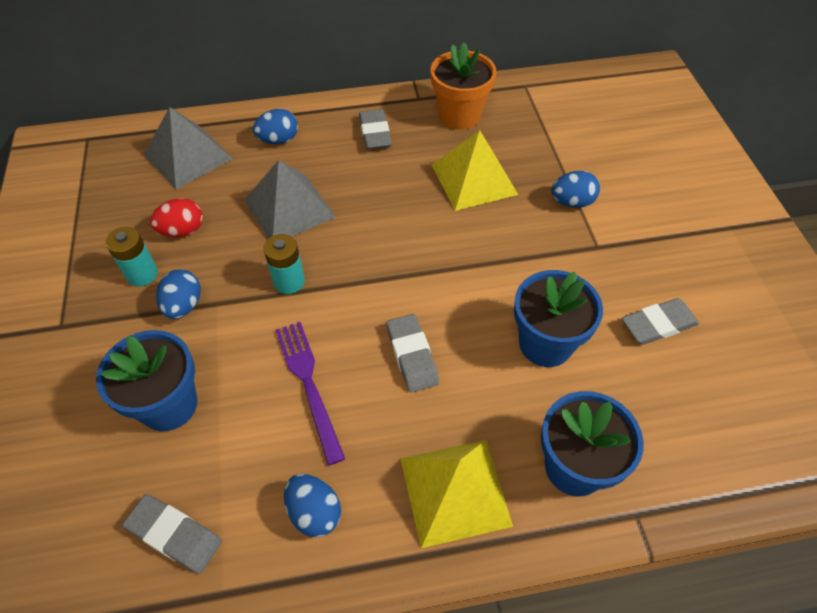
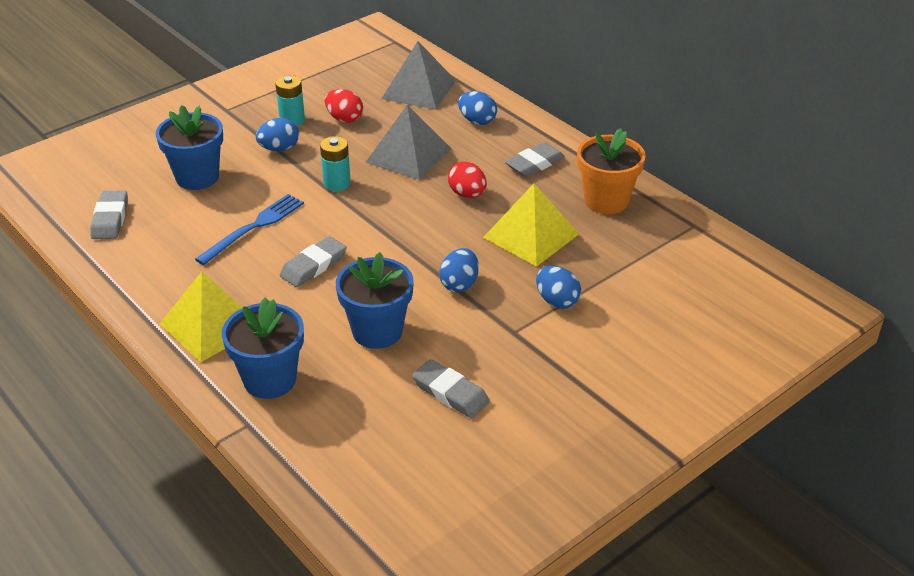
camera: 60 degrees right, 15 degrees down
purple fork [276,322,345,465] -> blue fork [195,194,304,265]
blue egg [284,474,341,537] -> blue egg moved to [439,248,479,292]
none -> red egg [448,161,487,198]

